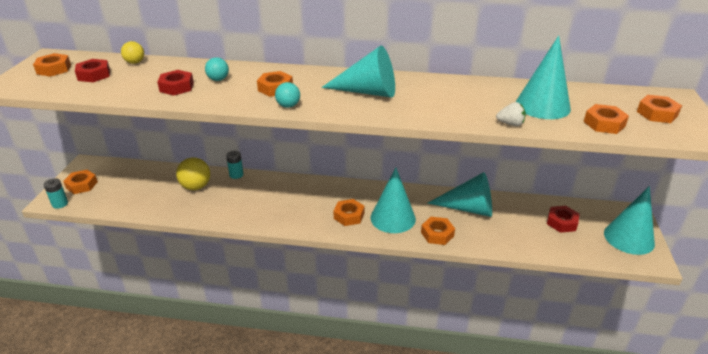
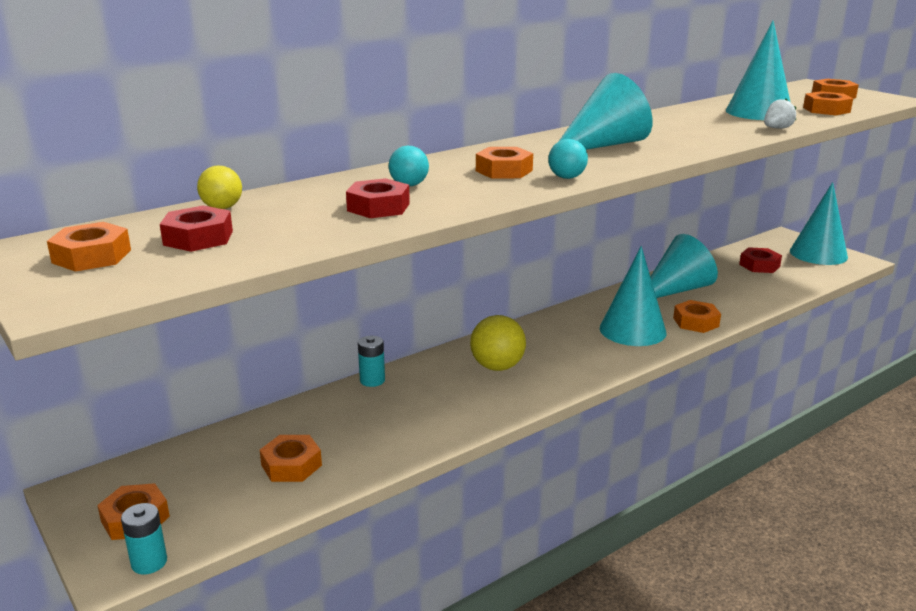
camera: 45 degrees left, 10 degrees down
yellow ball [176,157,210,190] -> yellow ball moved to [470,315,526,371]
orange nut [334,199,364,226] -> orange nut moved to [260,435,322,482]

